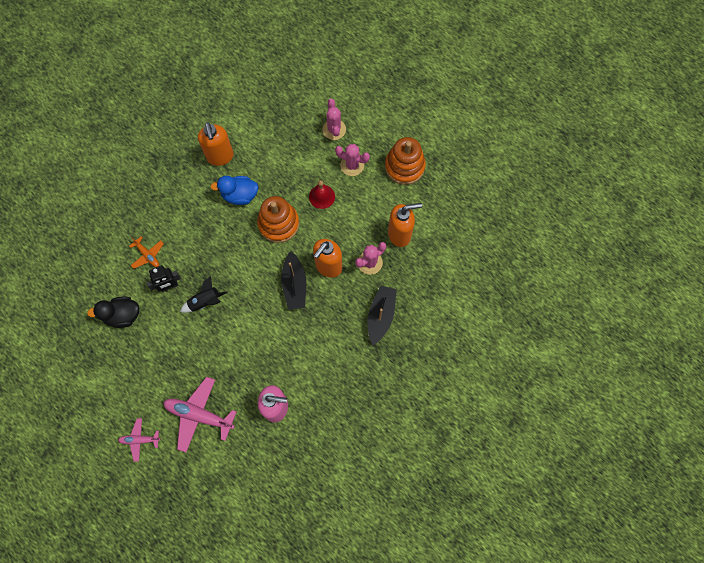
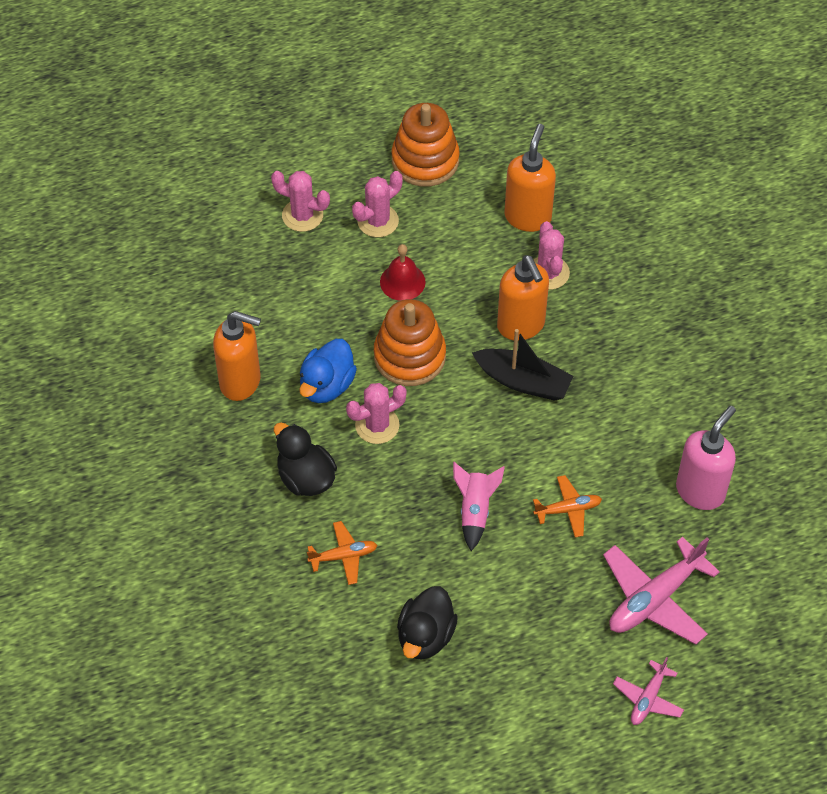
camera: 60 degrees left, 15 degrees down
black robot [146,265,181,292] -> none
black rocket [180,276,228,313] -> pink rocket [453,462,505,551]
black boat [367,285,396,345] -> none
none -> black duck [274,422,337,496]
none -> pink cactus [346,383,407,444]
none -> orange plane [533,475,602,538]

